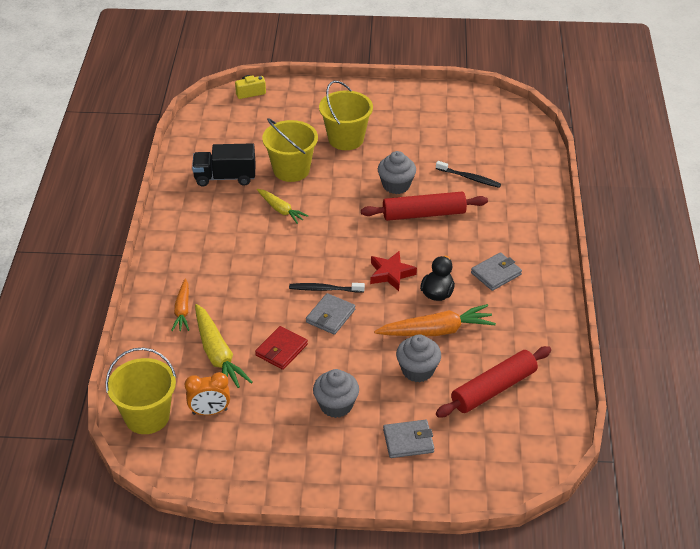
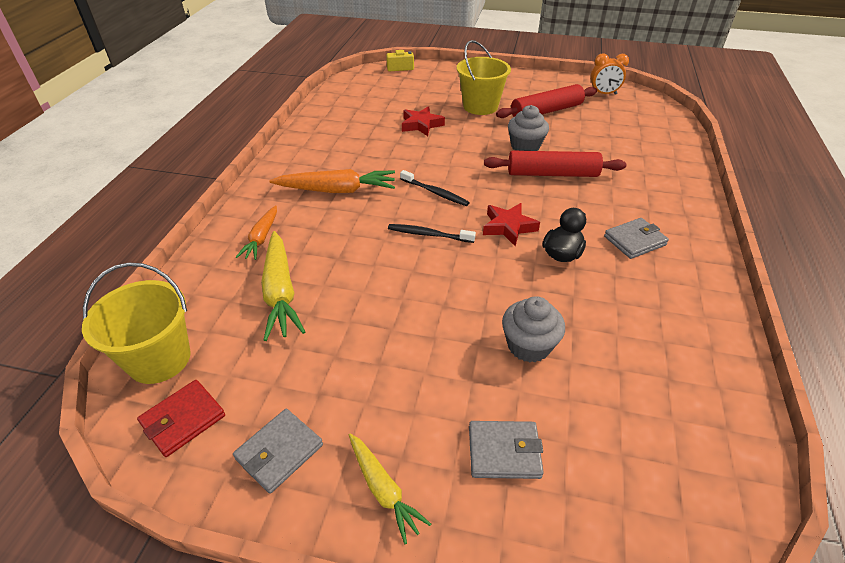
camera: 10 degrees right, 0 degrees up
orange clock [185,372,230,415] -> orange clock moved to [590,53,629,95]
black truck [192,143,256,186] -> none
red wallet [255,326,308,370] -> red wallet moved to [137,380,225,457]
yellow carrot [257,189,308,224] -> yellow carrot moved to [349,433,431,544]
yellow bucket [262,118,318,182] -> red star [402,106,445,136]
grey wallet [306,293,355,335] -> grey wallet moved to [233,409,323,493]
grey cupcake [313,369,359,418] -> none
orange carrot [374,304,496,336] -> orange carrot moved to [269,169,395,193]
black toothbrush [436,161,501,188] -> black toothbrush moved to [400,170,470,206]
red rolling pin [436,346,551,417] -> red rolling pin moved to [496,84,597,118]

